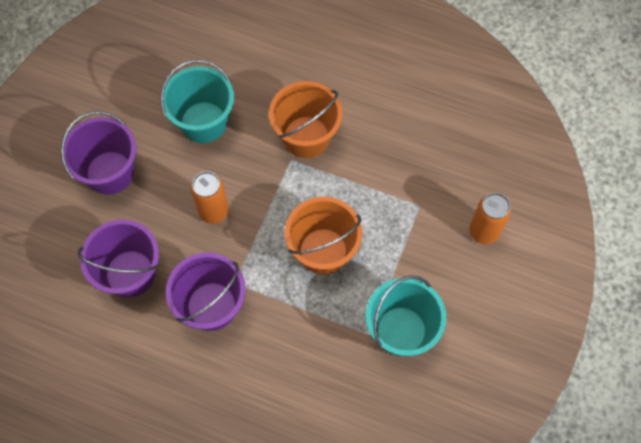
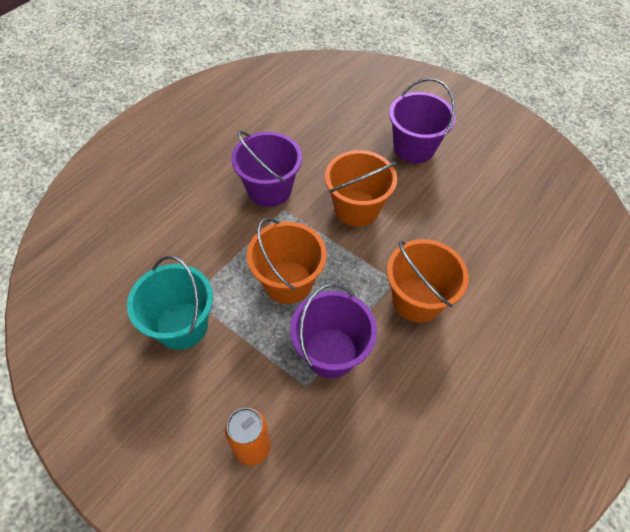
camera: 105 degrees right, 10 degrees down
purple bucket [78,219,159,298] -> purple bucket moved to [290,283,377,378]
turquoise bucket [160,60,234,143] -> none
orange can [191,171,229,224] -> orange bucket [325,150,397,227]

